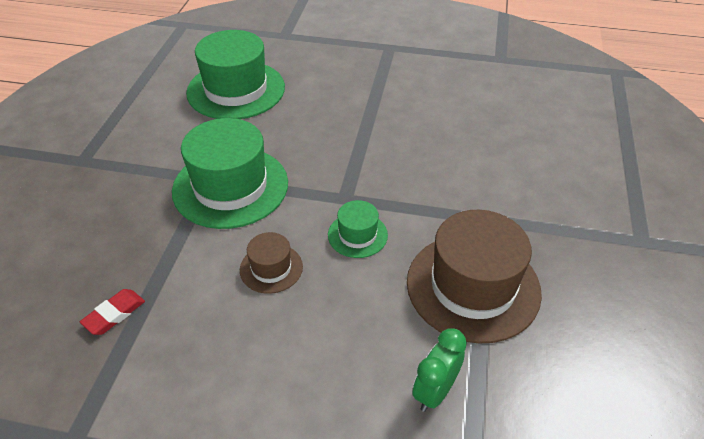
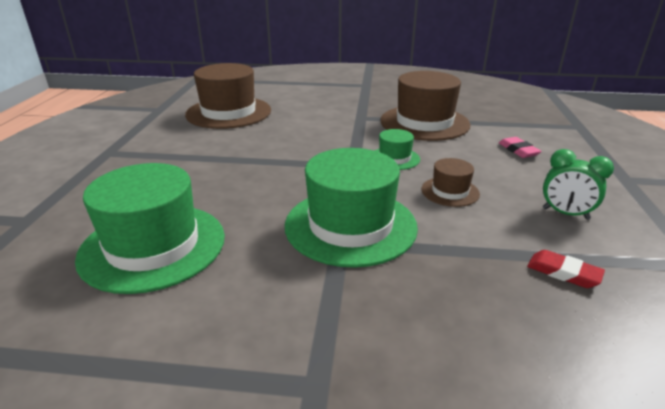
camera: 95 degrees left, 15 degrees down
green clock [412,329,467,412] -> green clock moved to [543,149,614,220]
none -> brown hat [185,63,271,129]
none -> pink eraser [499,137,542,158]

